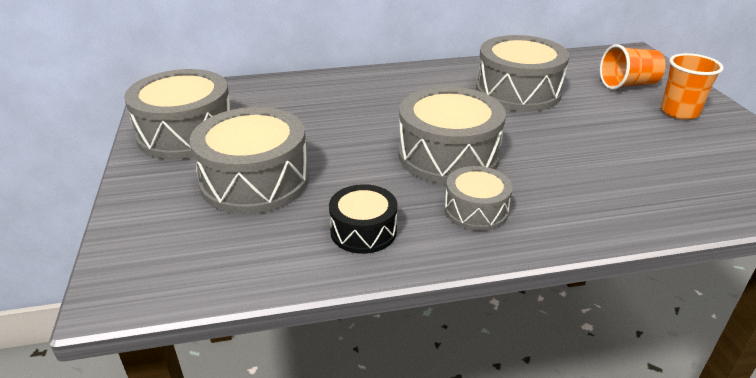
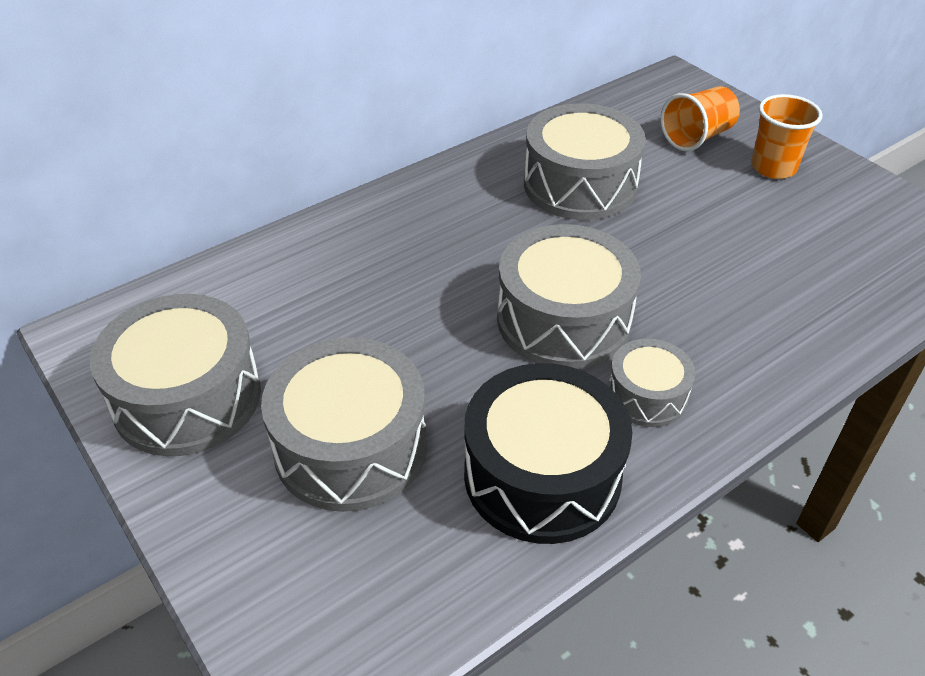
camera: 25 degrees left, 10 degrees up
black drum [329,184,397,254] -> black drum [464,363,633,544], size x1.81

